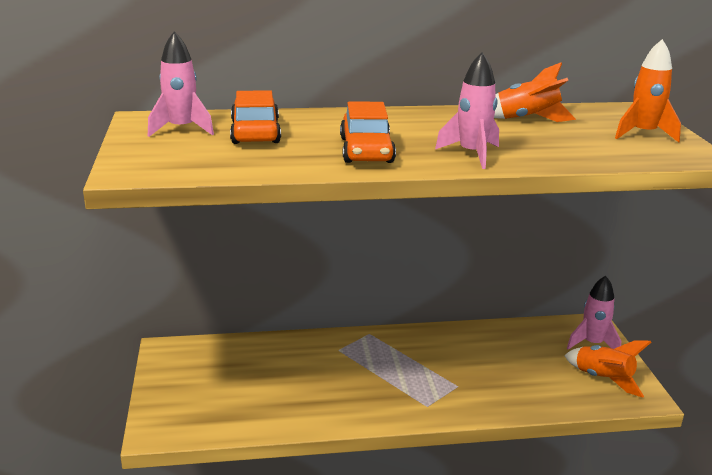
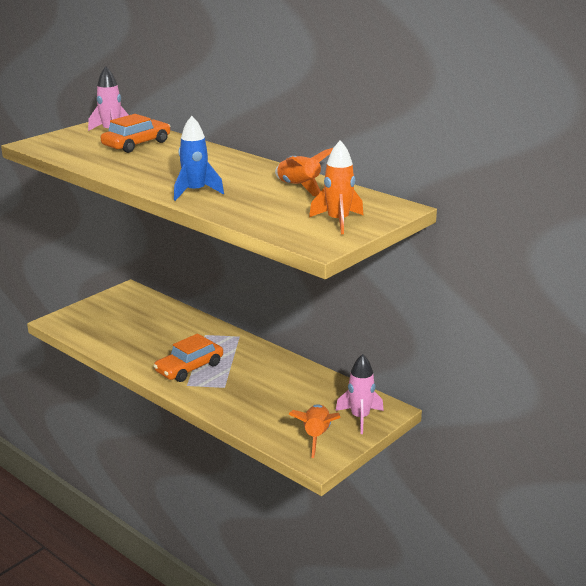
camera: 50 degrees right, 0 degrees up
orange car [340,101,396,163] -> orange car moved to [154,333,223,382]
pink rocket [435,52,499,169] -> blue rocket [174,116,224,201]

